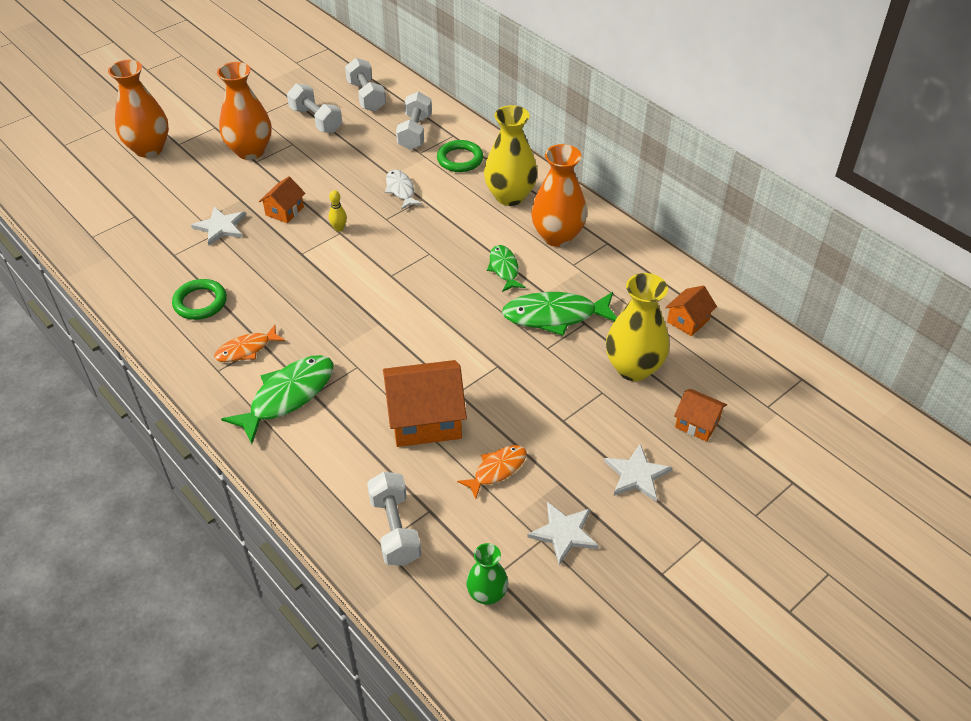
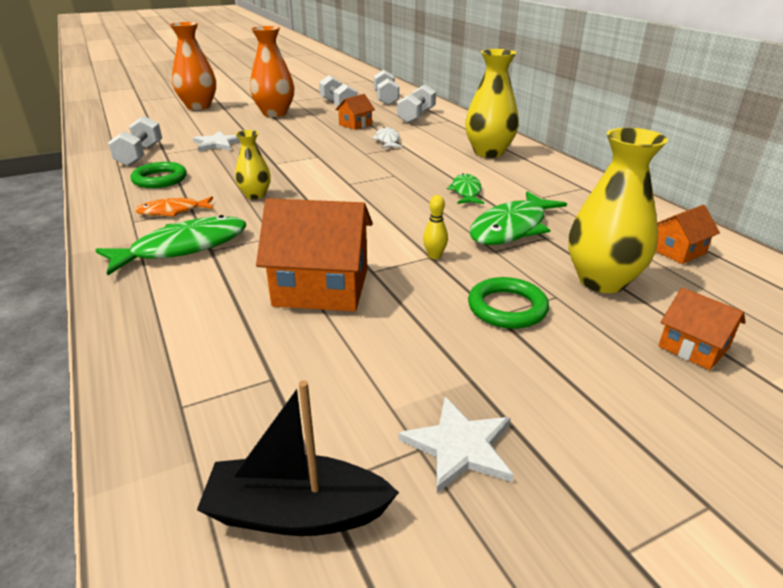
camera: 15 degrees right, 15 degrees down
orange house [259,176,306,223] -> orange house moved to [335,94,375,130]
yellow bowling pin [329,190,347,232] -> yellow bowling pin moved to [423,195,448,259]
white dumbbell [367,472,421,566] -> white dumbbell moved to [108,116,162,166]
green ring [437,140,483,172] -> green ring moved to [468,277,549,329]
orange fish [457,445,527,499] -> none
green vase [466,543,508,605] -> black boat [197,380,399,536]
green fish [502,292,617,336] -> green fish turned 60 degrees counterclockwise [469,191,567,245]
orange vase [531,144,587,247] -> none
white star [604,444,673,502] -> none
none -> yellow vase [235,130,271,199]

